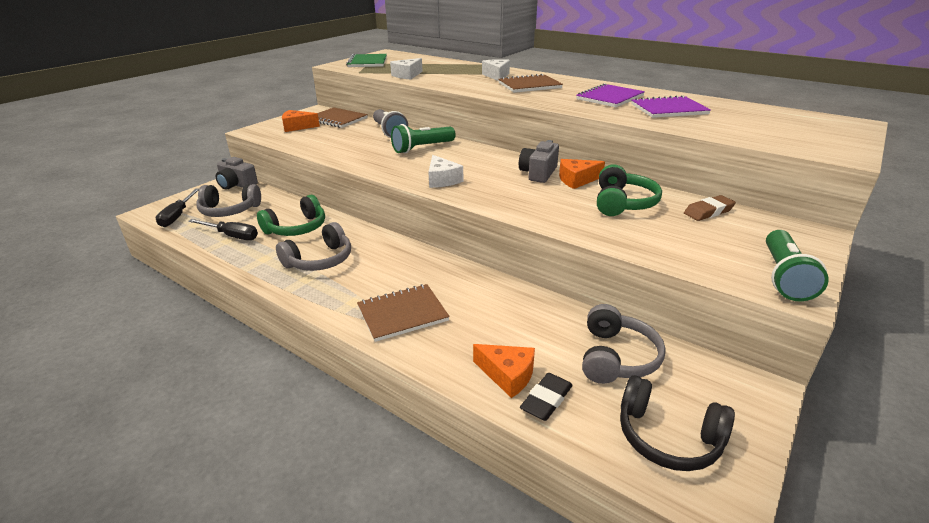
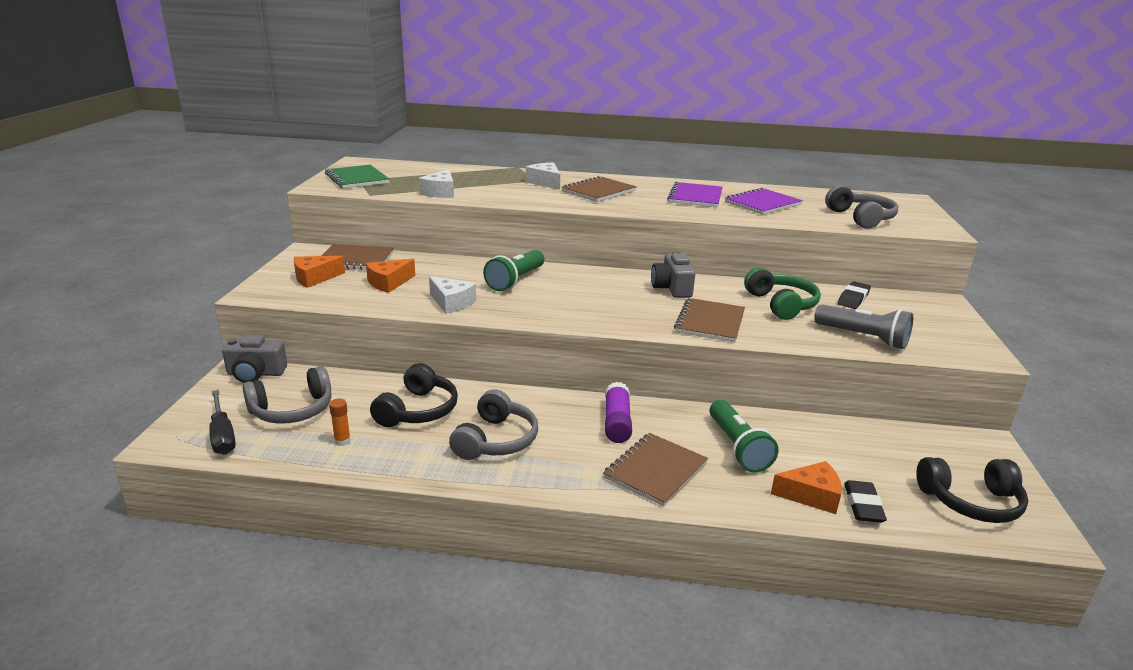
camera: 30 degrees left, 5 degrees down
black screwdriver [188,219,258,240] -> orange glue stick [329,398,351,446]
green headphones [257,195,325,236] -> black headphones [370,363,458,427]
grey flashlight [373,109,408,138] -> grey flashlight moved to [814,304,913,349]
white cheese [428,155,463,188] -> white cheese moved to [429,276,476,314]
orange cheese [559,159,605,189] -> orange cheese moved to [366,259,415,293]
grey headphones [582,304,666,384] -> grey headphones moved to [825,185,898,229]
brown eraser [684,195,736,221] -> black eraser [838,281,871,309]
green flashlight [766,230,829,301] -> green flashlight moved to [710,400,779,472]
none -> purple glue stick [605,382,632,443]
none -> brown notebook [674,298,745,342]

